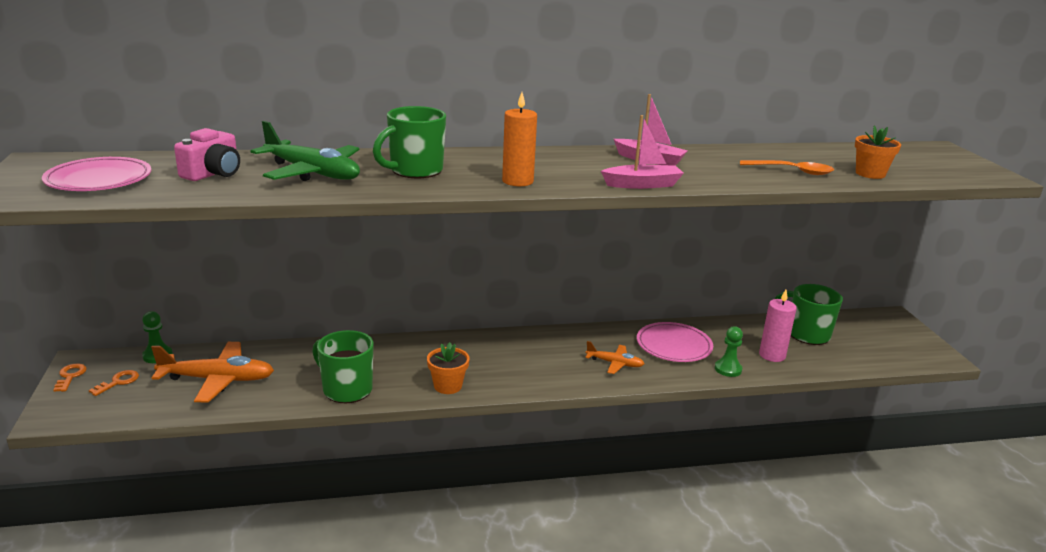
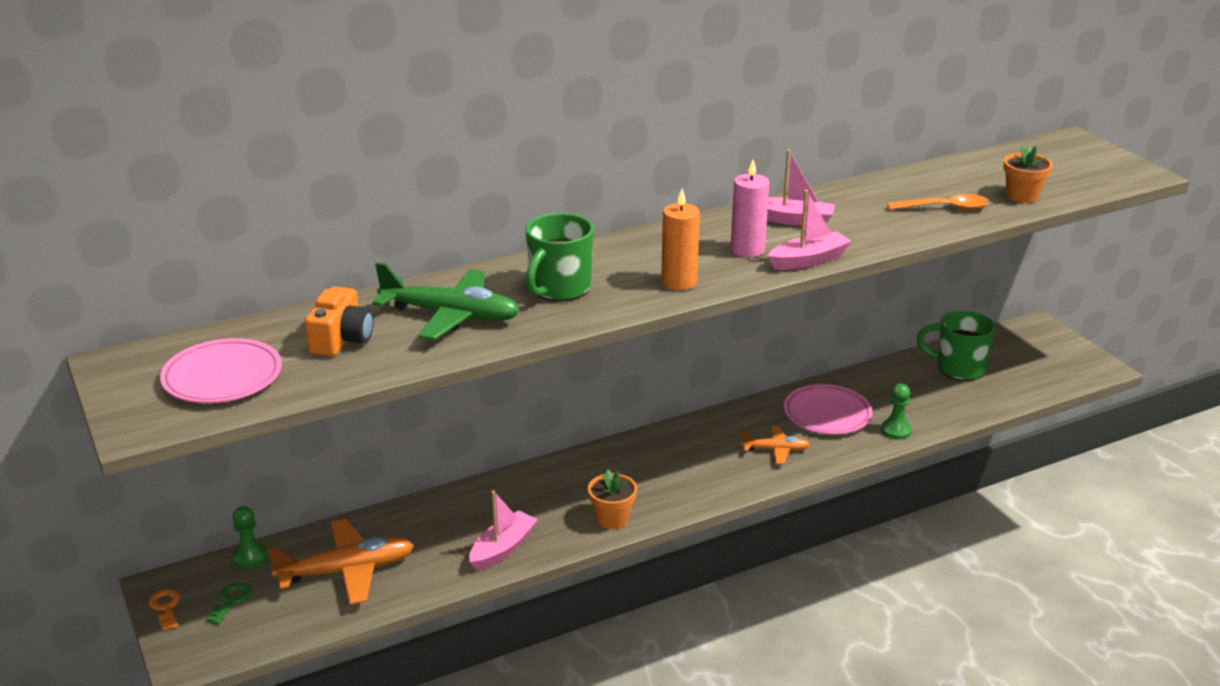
camera: 15 degrees left, 5 degrees up
orange key [89,370,139,396] -> green key [206,583,251,624]
pink camera [174,128,240,181] -> orange camera [305,287,374,356]
green mug [312,330,374,403] -> pink boat [469,491,538,570]
pink candle [759,290,796,362] -> pink candle moved to [731,160,769,257]

